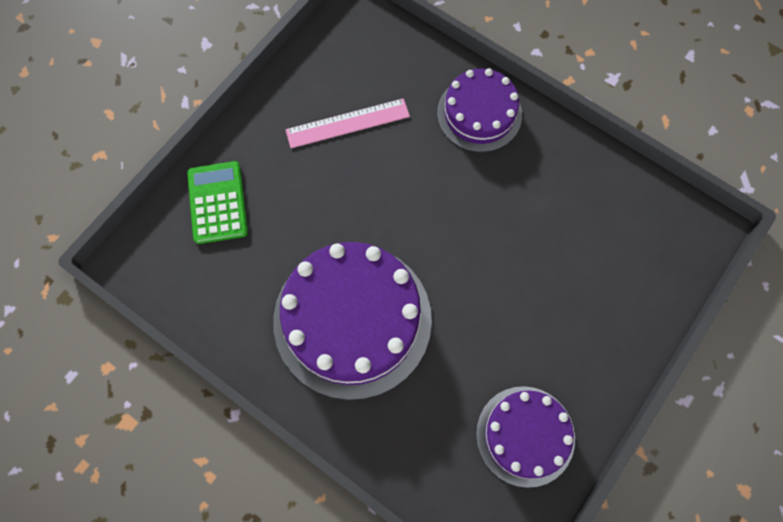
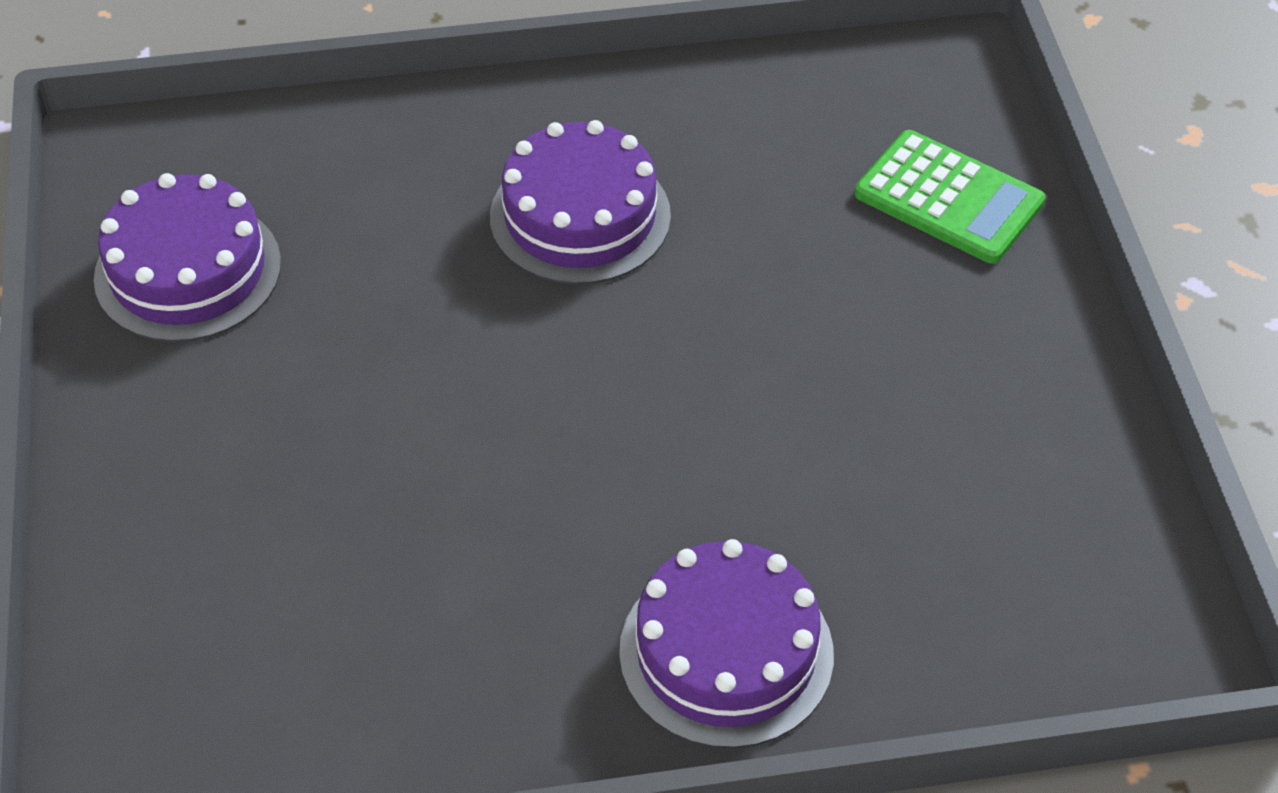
camera: 135 degrees right, 20 degrees down
purple cake [273,242,432,400] -> purple cake [490,120,671,284], size x0.59
pink ruler [285,98,410,148] -> none

